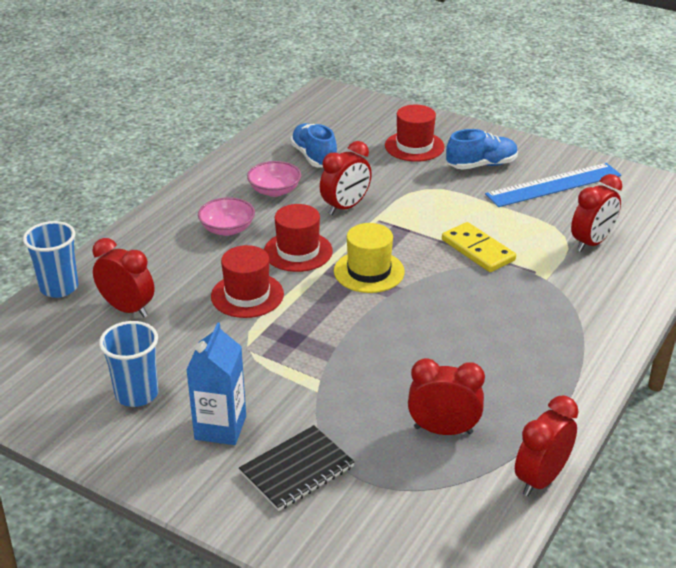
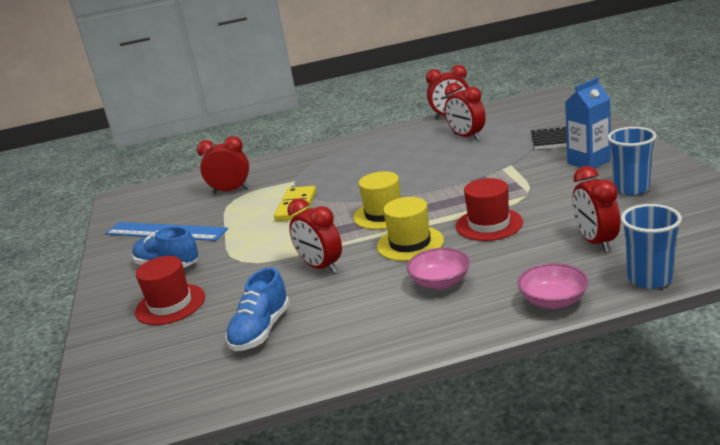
camera: 130 degrees left, 10 degrees down
pink bowl [247,161,301,197] -> pink bowl moved to [518,263,589,309]
red hat [264,204,333,272] -> yellow hat [377,197,444,261]
red clock [320,141,372,215] -> red clock turned 135 degrees counterclockwise [287,198,342,273]

